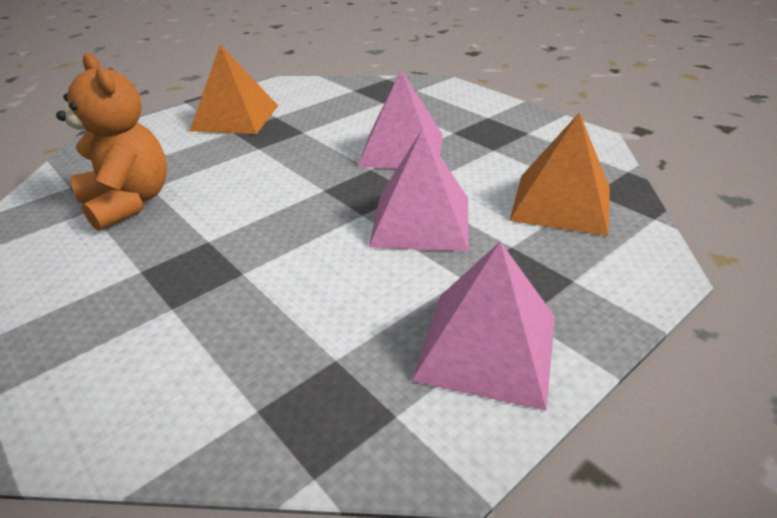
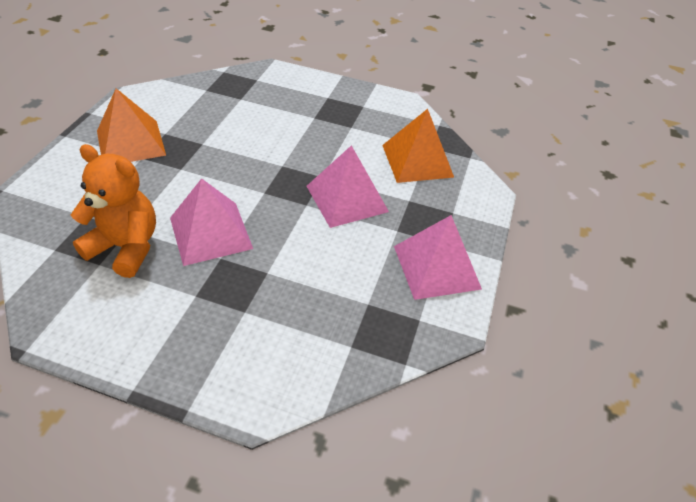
camera: 35 degrees left, 10 degrees up
pink pyramid [358,70,443,169] -> pink pyramid moved to [170,178,253,266]

